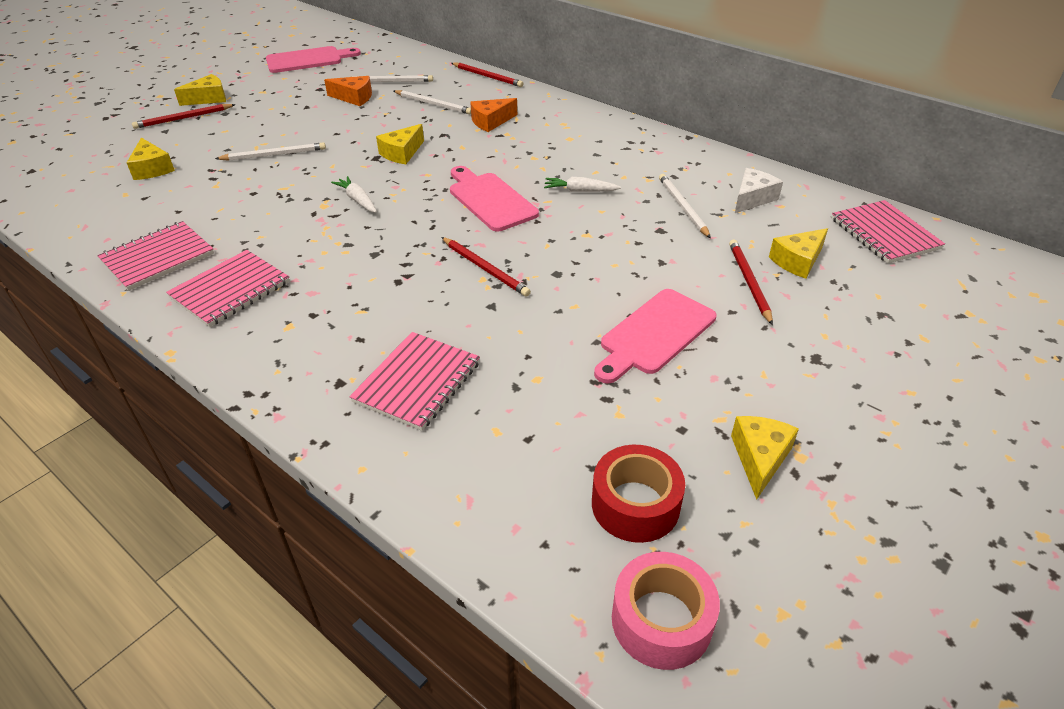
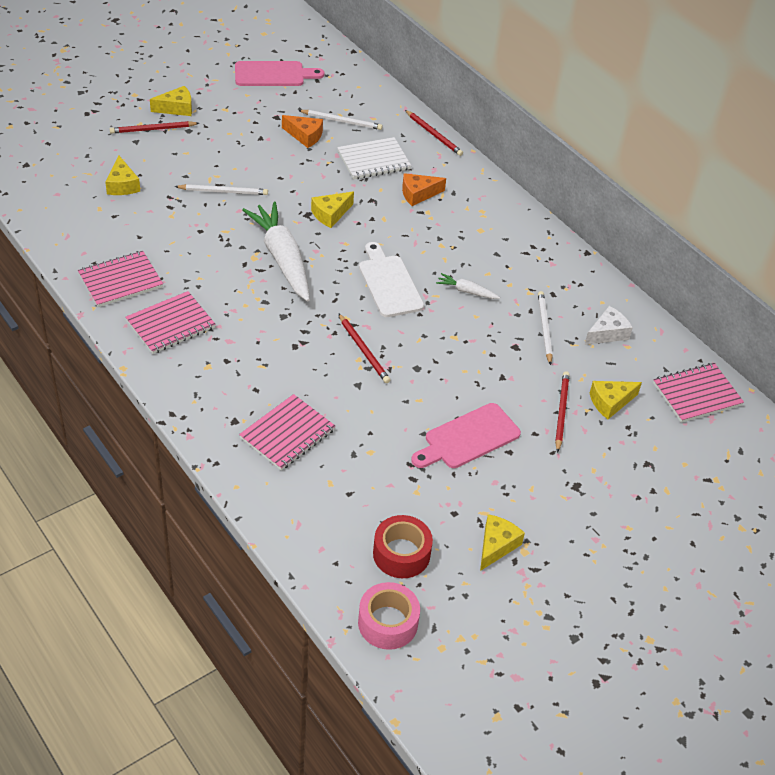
camera: 10 degrees right, 5 degrees up
white carrot [331,176,377,213] -> white carrot [242,202,310,301], size x2.26
white pencil [394,90,471,114] -> white notebook [337,137,411,179]
pink cutting board [450,166,539,231] -> white cutting board [359,242,424,317]
pink notebook [831,200,945,263] -> pink notebook turned 75 degrees clockwise [653,363,744,423]

